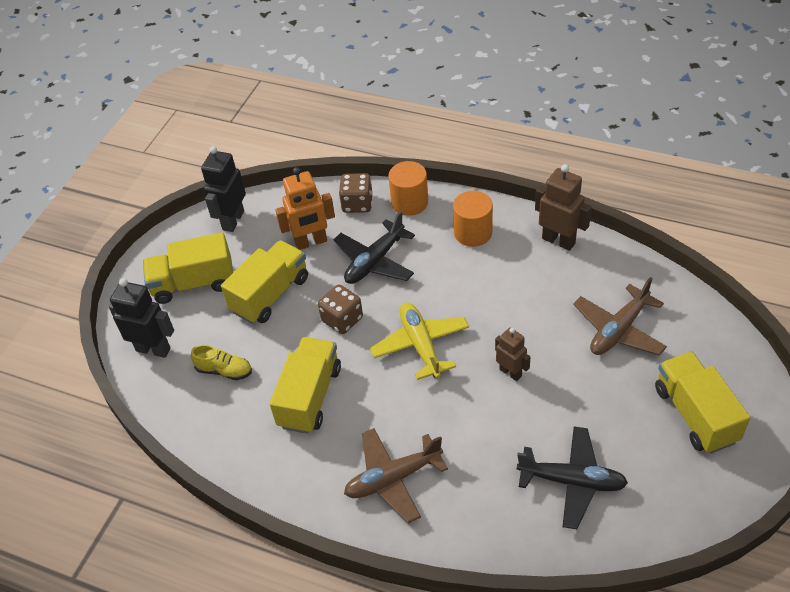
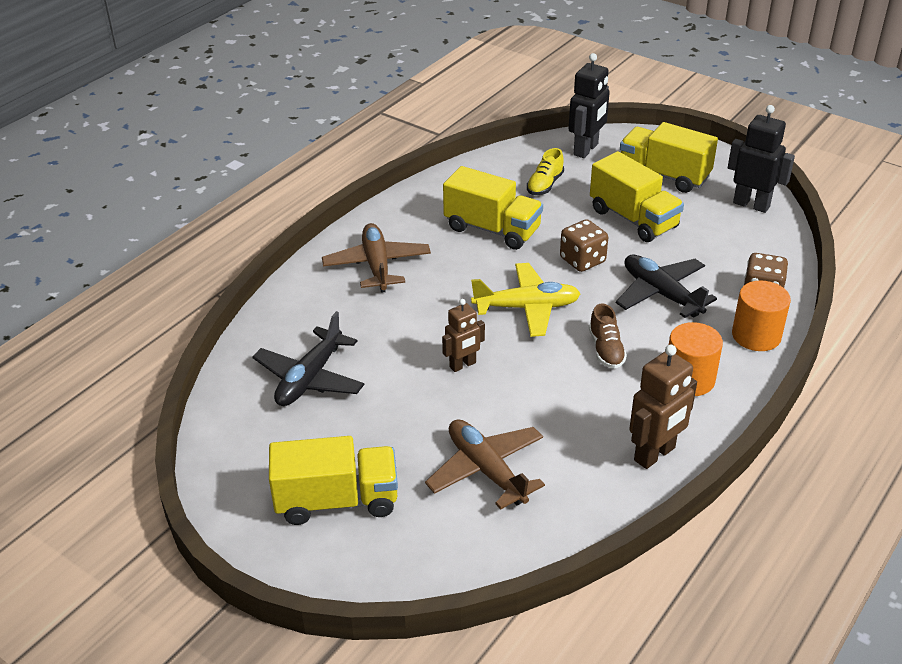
camera: 100 degrees right, 10 degrees down
yellow truck [143,232,233,304] -> yellow truck turned 60 degrees counterclockwise [620,122,718,193]
orange robot [275,167,335,250] -> none
none -> brown shoe [589,304,627,369]

